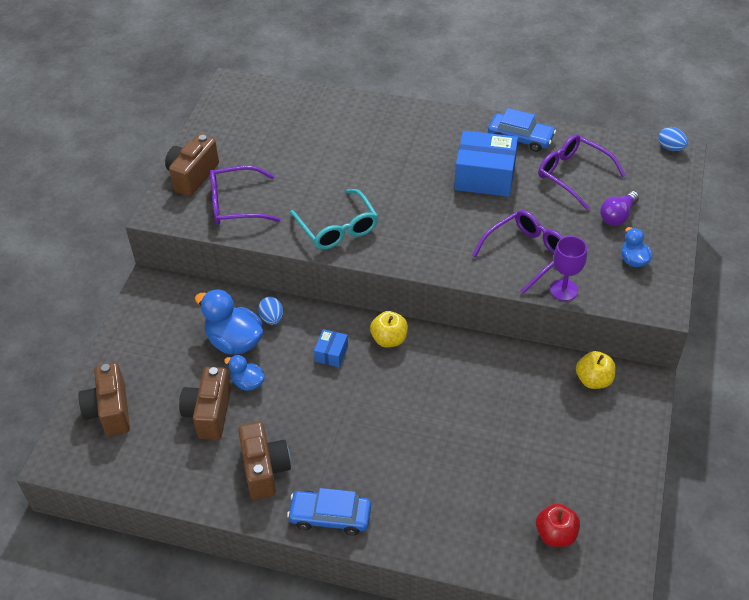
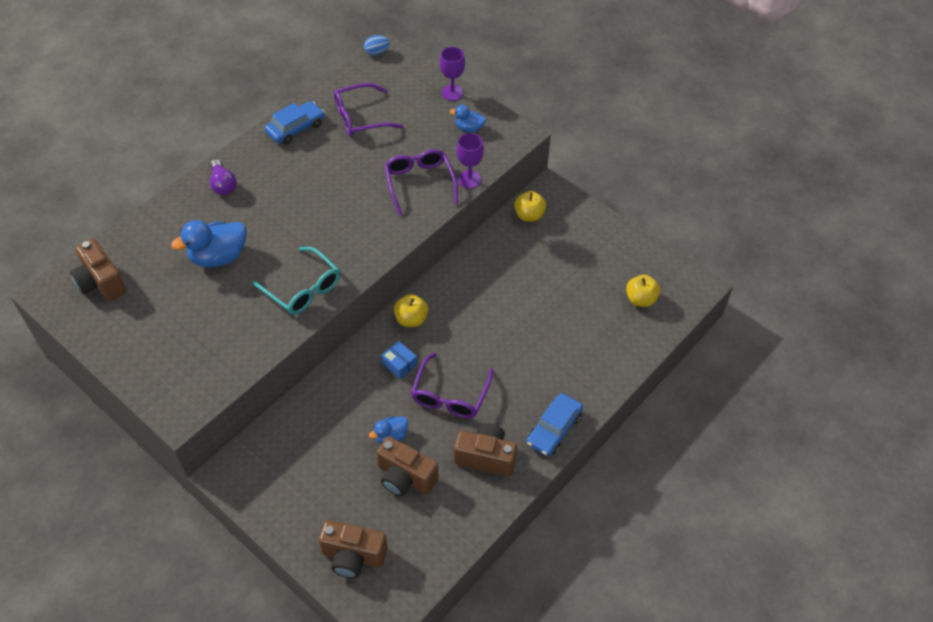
camera: 65 degrees left, 5 degrees up
brown camera [165,134,219,196] -> brown camera moved to [70,239,126,301]
blue duck [195,289,263,355] -> blue duck moved to [171,220,247,267]
purple glasses [210,166,281,225] -> purple glasses moved to [411,353,493,418]
blue egg [258,297,283,325] -> none
turquoise glasses [290,189,378,250] -> turquoise glasses turned 45 degrees clockwise [252,247,340,315]
blue box [454,131,518,197] -> none
red apple [536,503,580,547] -> yellow apple [626,275,660,307]
purple light bulb [600,191,639,226] -> purple light bulb moved to [210,159,237,195]
none -> purple goblet [440,47,465,101]

